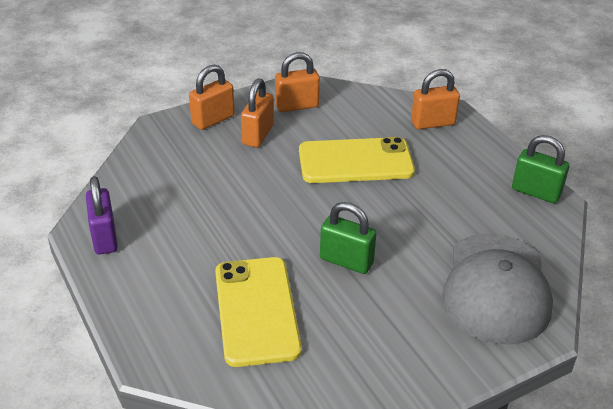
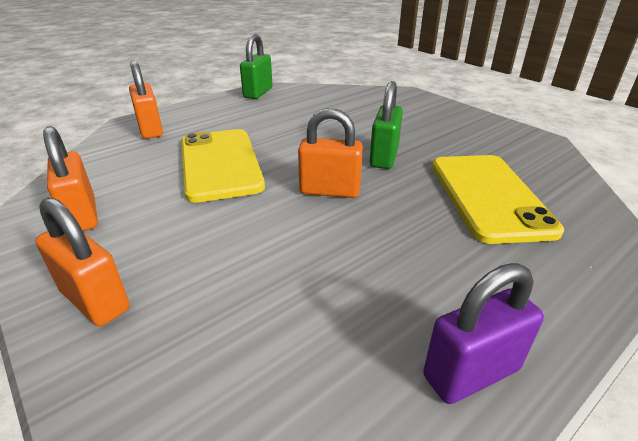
camera: 100 degrees left, 5 degrees down
yellow phone [215,257,302,367] -> yellow phone turned 75 degrees counterclockwise [432,155,564,244]
orange padlock [241,78,274,147] -> orange padlock moved to [298,108,363,198]
grey cap [442,234,553,345] -> none

